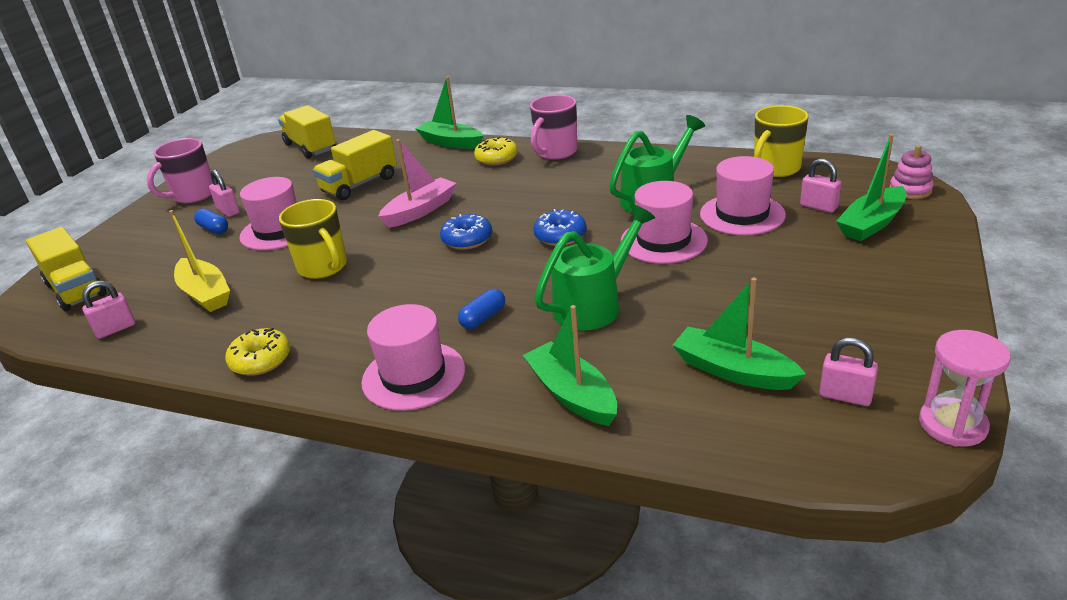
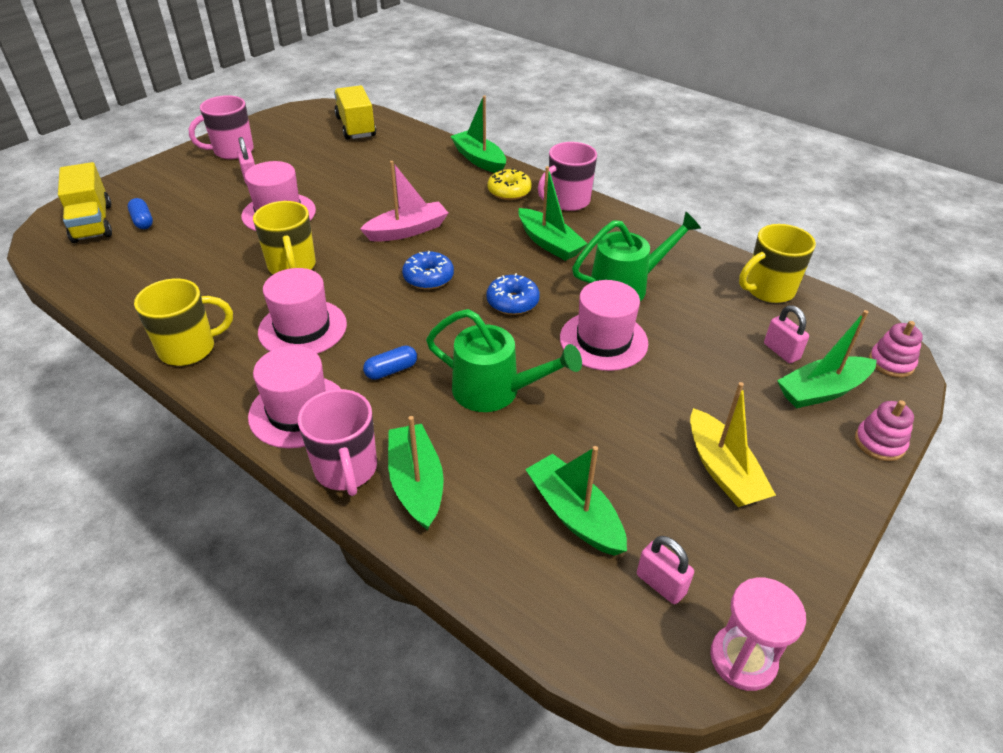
camera: 15 degrees right, 10 degrees up
pink padlock [82,280,135,339] -> none
yellow boat [169,210,230,312] -> yellow boat moved to [690,382,776,507]
blue capsule [194,208,228,234] -> blue capsule moved to [128,198,153,229]
yellow donut [225,328,290,376] -> yellow mug [134,278,233,366]
yellow truck [313,130,397,200] -> none
green watering can [534,205,655,330] -> green watering can turned 45 degrees clockwise [426,309,582,412]
pink hat [700,156,786,235] -> pink hat moved to [258,268,347,354]
none -> pink mug [298,389,377,496]
none -> green boat [518,166,588,261]
none -> pink stacking toy [855,400,914,461]

